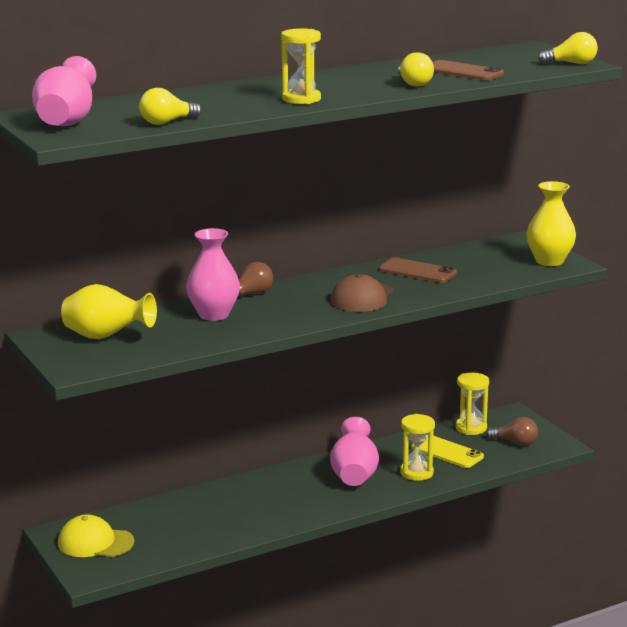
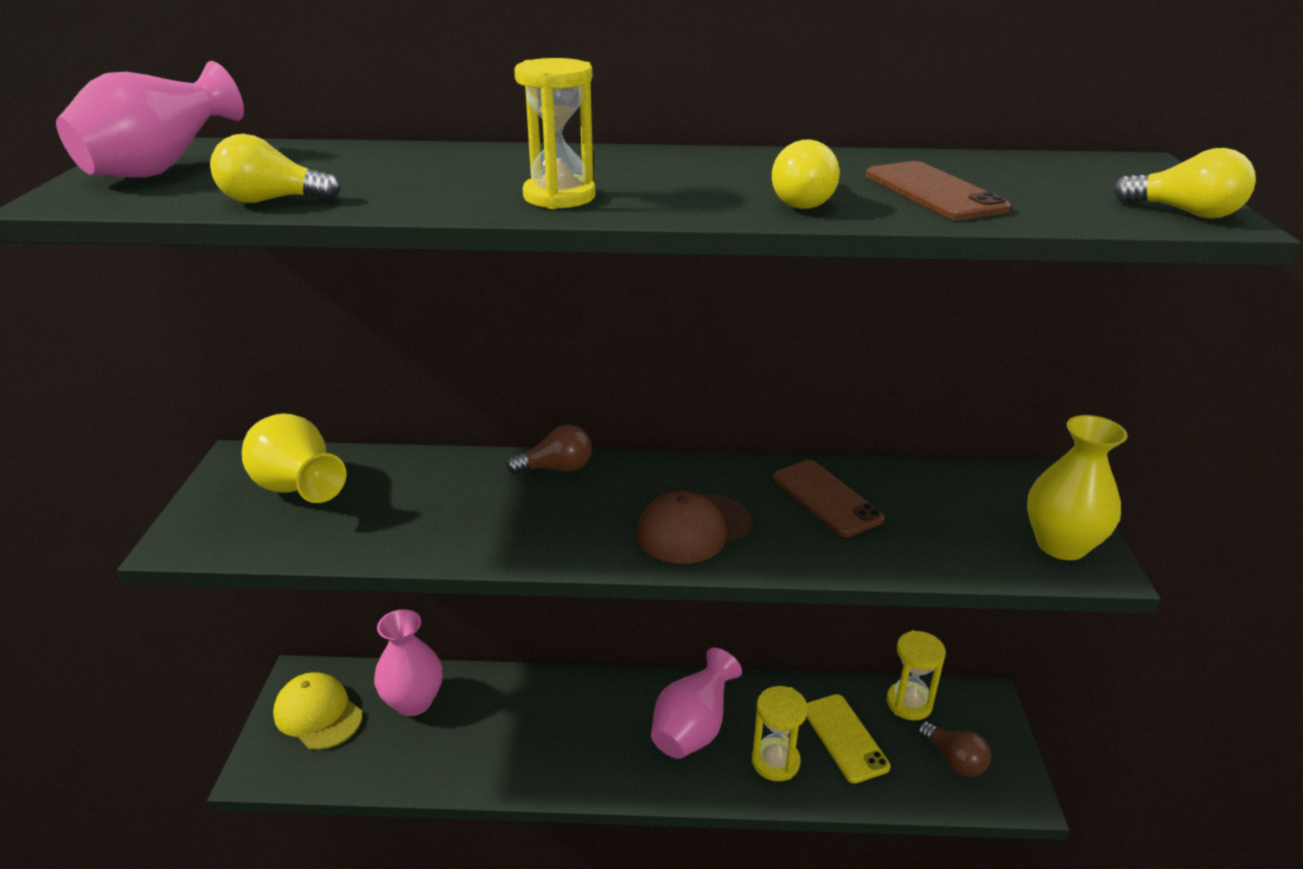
camera: 30 degrees right, 10 degrees up
pink vase [186,228,240,321] -> pink vase moved to [374,609,443,716]

